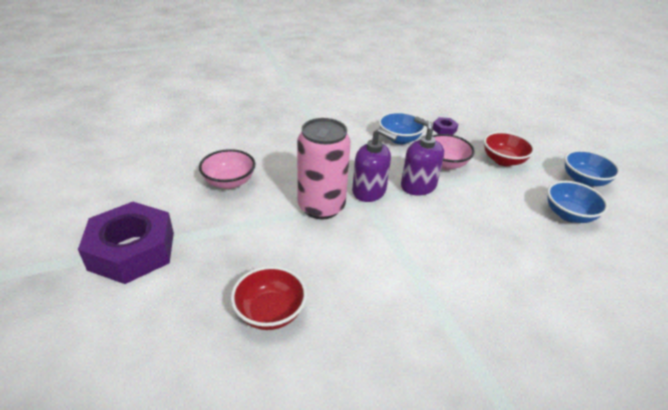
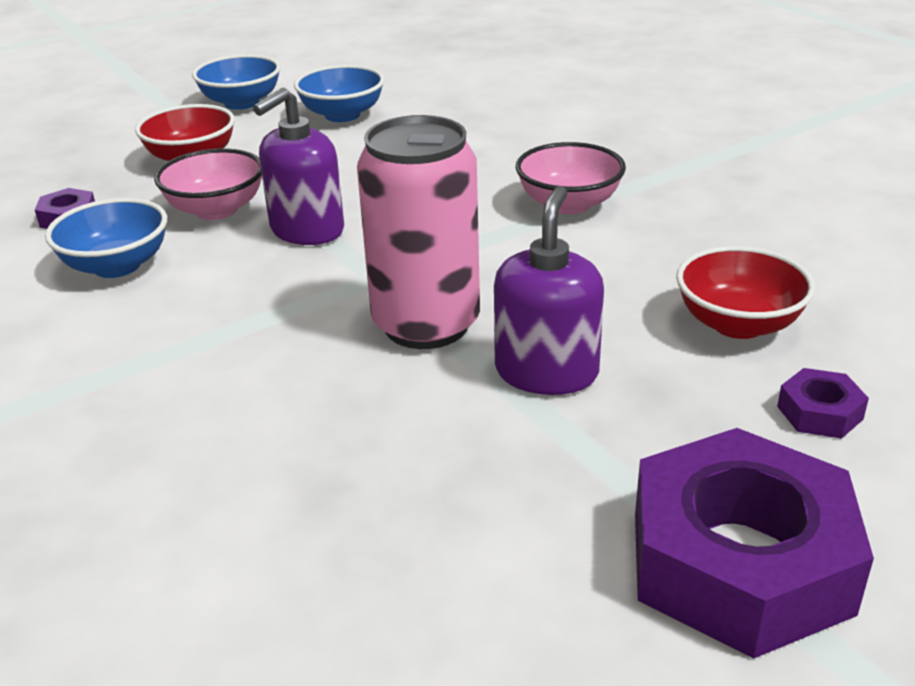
camera: 100 degrees left, 5 degrees down
pink bowl [199,149,256,189] -> pink bowl moved to [516,142,626,214]
purple soap dispenser [352,128,397,202] -> purple soap dispenser moved to [494,186,604,395]
none -> purple nut [777,368,869,439]

